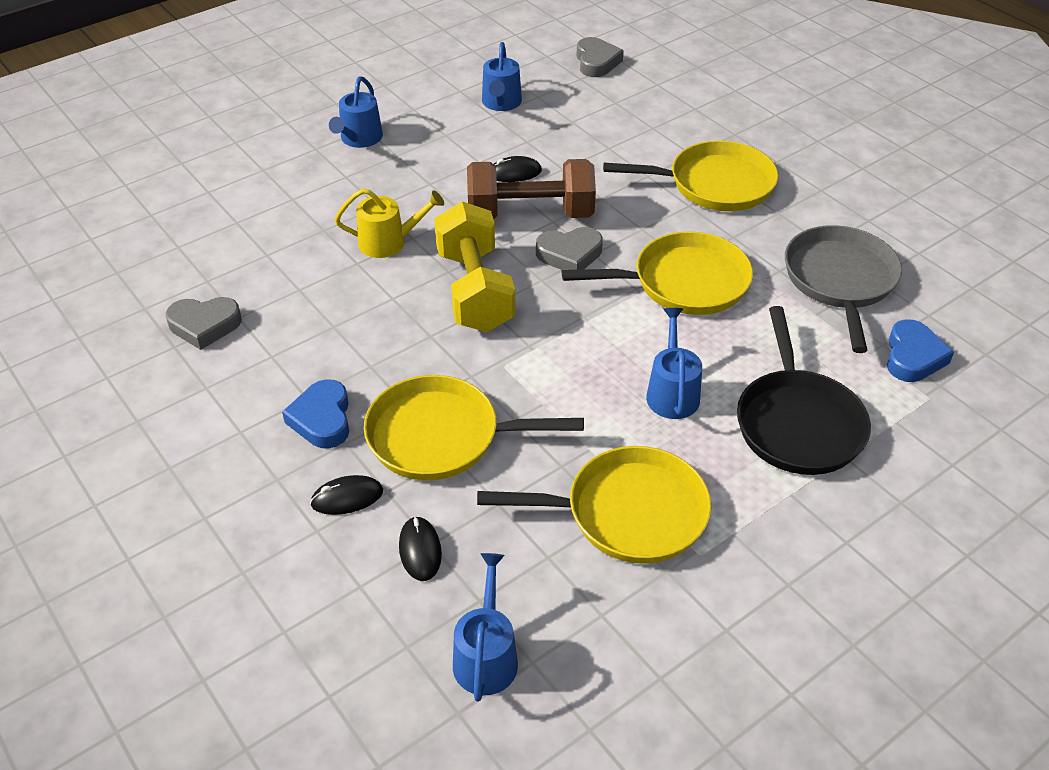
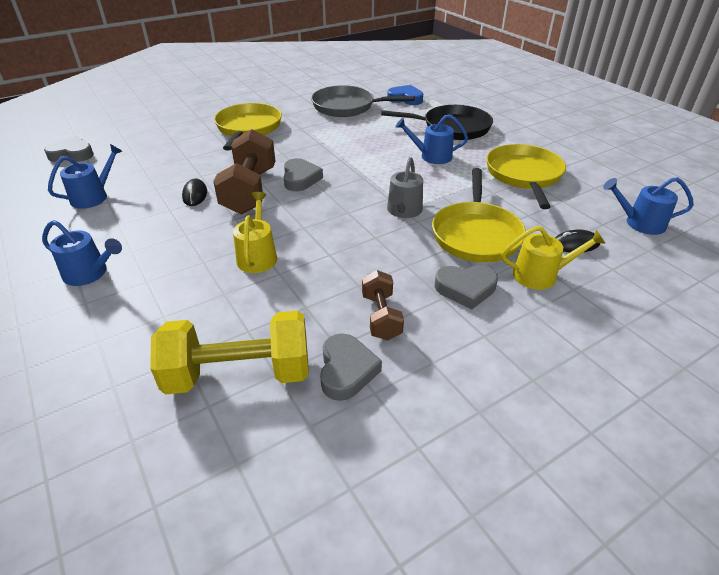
camera: 85 degrees left, 5 degrees down
blue heart [282,379,349,449] -> grey heart [434,265,498,310]
black mouse [310,475,383,515] -> yellow watering can [502,226,606,290]
yellow dumbbell [434,201,515,332] -> yellow dumbbell moved to [150,311,309,395]
blue watering can [482,42,522,111] -> blue watering can turned 60 degrees counterclockwise [48,144,122,209]
yellow pan [562,232,753,315] -> none
none -> brown dumbbell [362,270,404,341]
none -> grey watering can [387,157,423,218]

